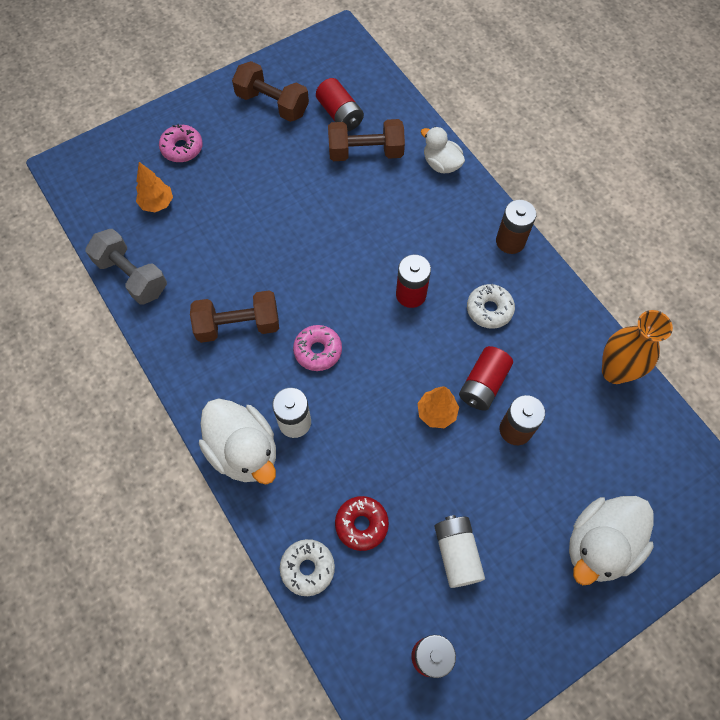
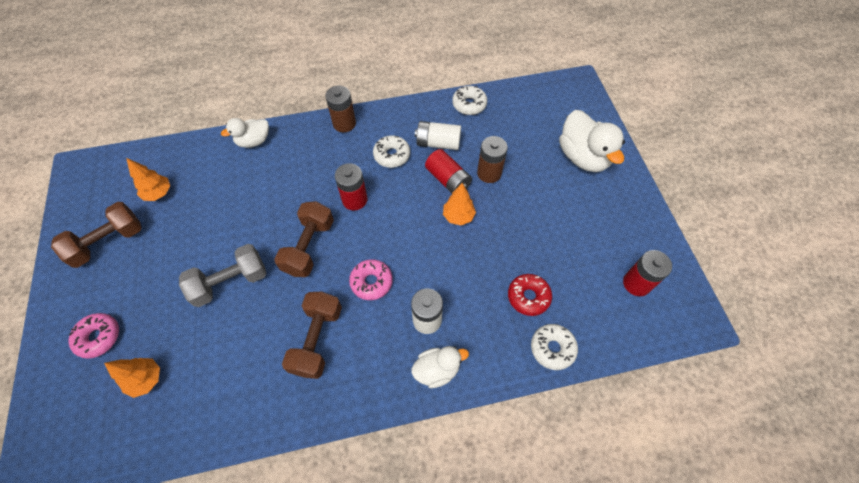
camera: 70 degrees left, 5 degrees down
grey dumbbell [85,229,167,305] -> grey dumbbell moved to [179,244,267,307]
white duck [199,399,276,484] -> white duck [411,346,469,388], size x0.60
red battery [316,78,364,132] -> orange tree [126,158,170,201]
brown dumbbell [328,119,405,161] -> brown dumbbell moved to [274,201,334,277]
white battery [434,515,485,588] -> white battery moved to [415,121,461,150]
orange vase [602,310,673,384] -> white donut [452,86,487,115]

